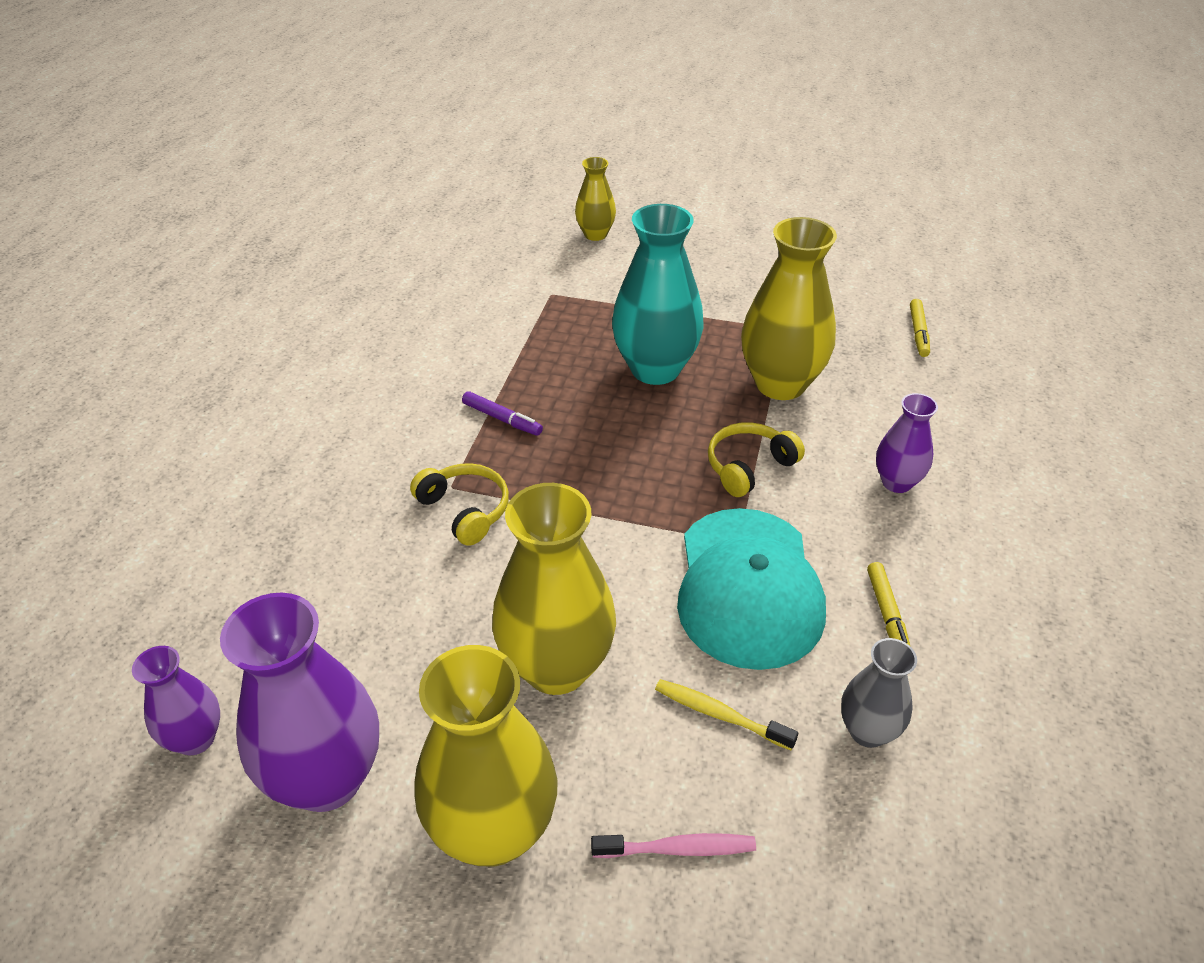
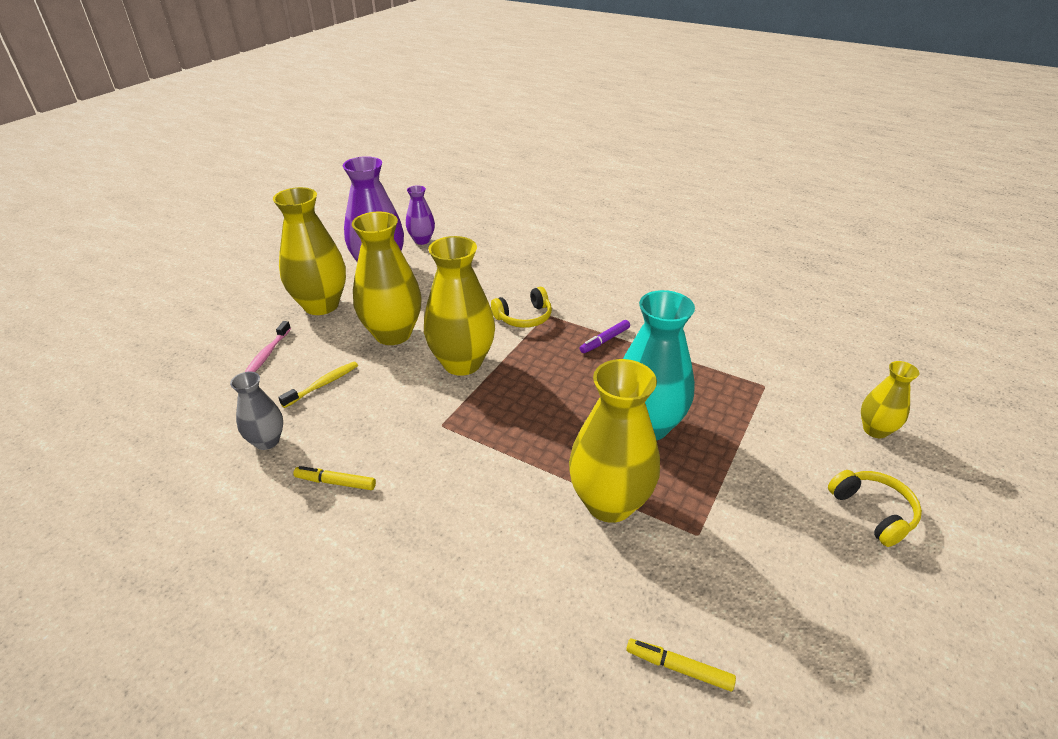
camera: 105 degrees right, 5 degrees down
turquoise cap [677,508,826,670] -> none
yellow headphones [708,422,805,497] -> yellow headphones moved to [828,470,922,547]
purple vase [876,393,938,493] -> none
none -> yellow vase [424,236,495,376]

